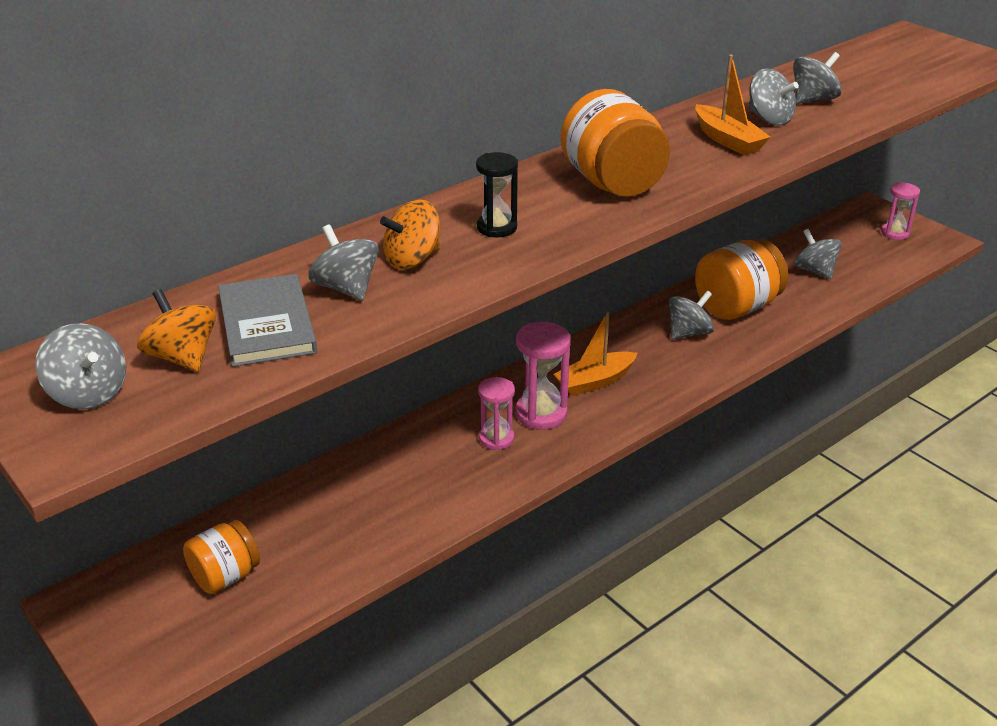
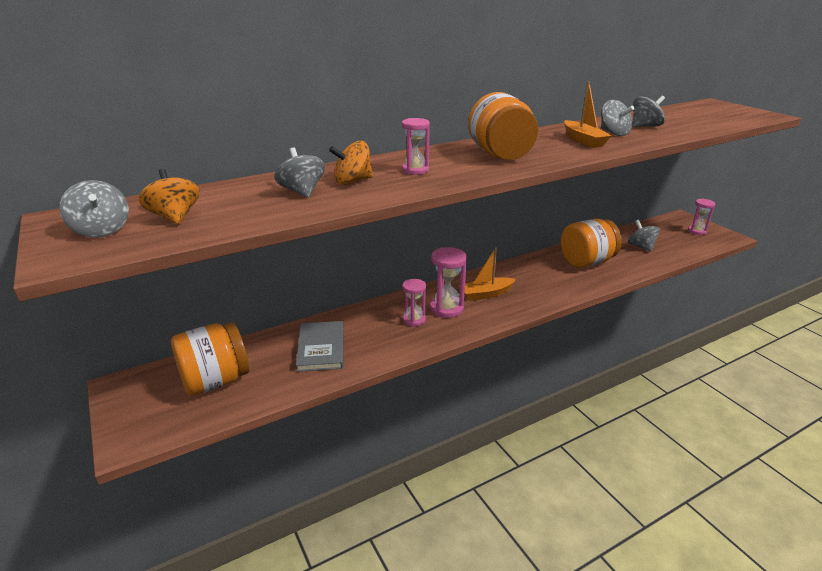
camera: 10 degrees right, 5 degrees down
orange jar [183,520,260,594] -> orange jar [171,323,249,396], size x1.60
grey book [218,274,317,367] -> grey book moved to [296,321,343,372]
black hourglass [476,152,518,237] -> pink hourglass [402,118,430,175]
grey spinning top [669,290,714,339] -> none

